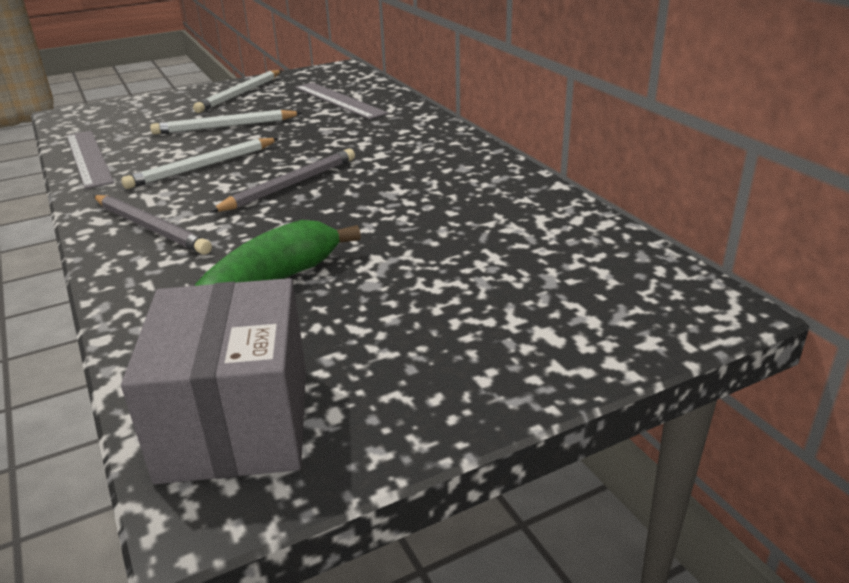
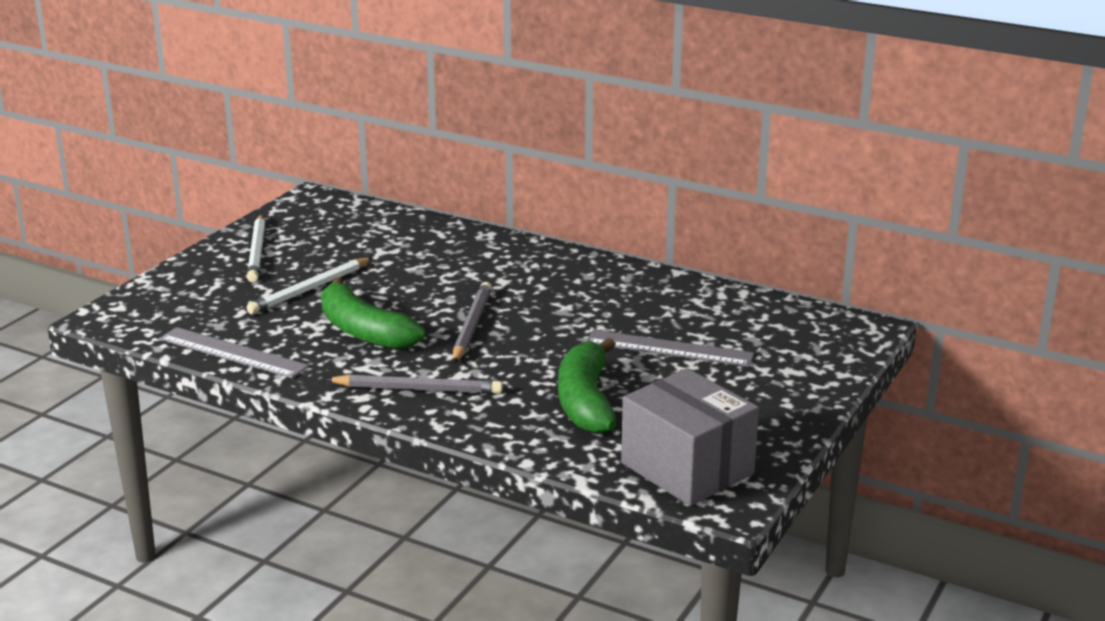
camera: 35 degrees left, 5 degrees down
white pencil [121,138,279,189] -> green banana [321,277,425,350]
grey ruler [295,82,388,119] -> grey ruler moved to [586,330,754,367]

